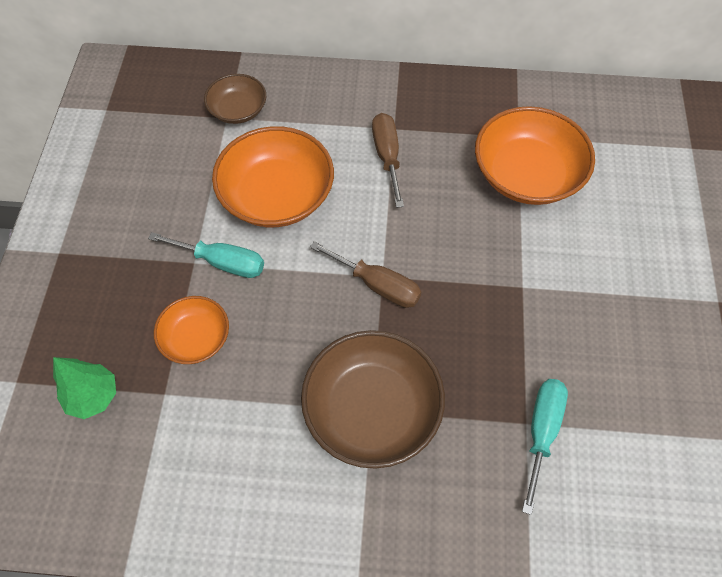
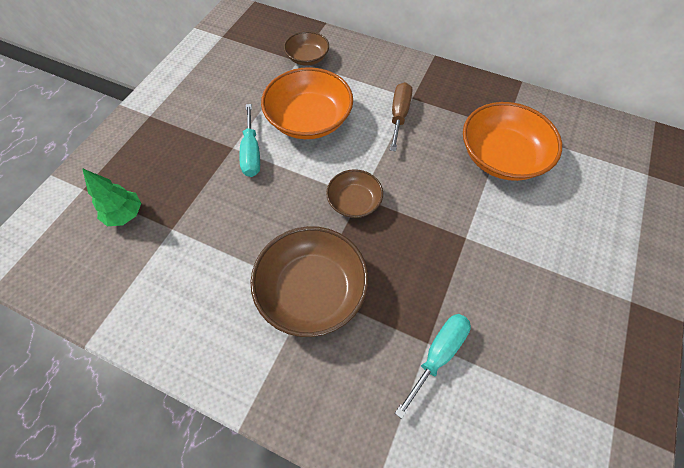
camera: 20 degrees right, 0 degrees up
turquoise screwdriver [148,232,264,278] -> turquoise screwdriver turned 45 degrees clockwise [239,104,260,177]
orange bowl [154,296,229,364] -> none
brown screwdriver [310,241,421,308] -> brown bowl [326,169,383,218]

